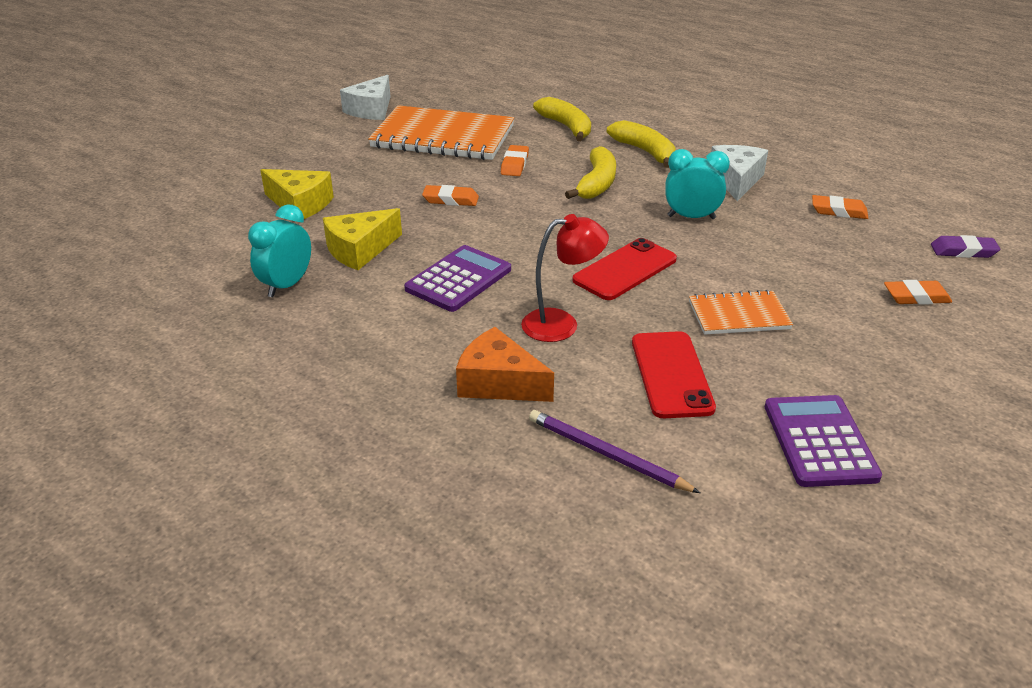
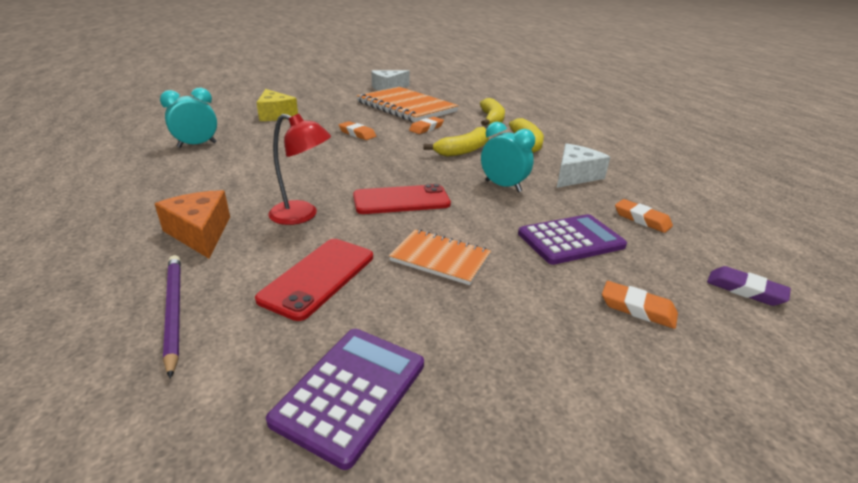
camera: 30 degrees right, 5 degrees down
yellow cheese [323,208,402,270] -> none
purple calculator [404,245,511,312] -> purple calculator moved to [518,214,627,265]

